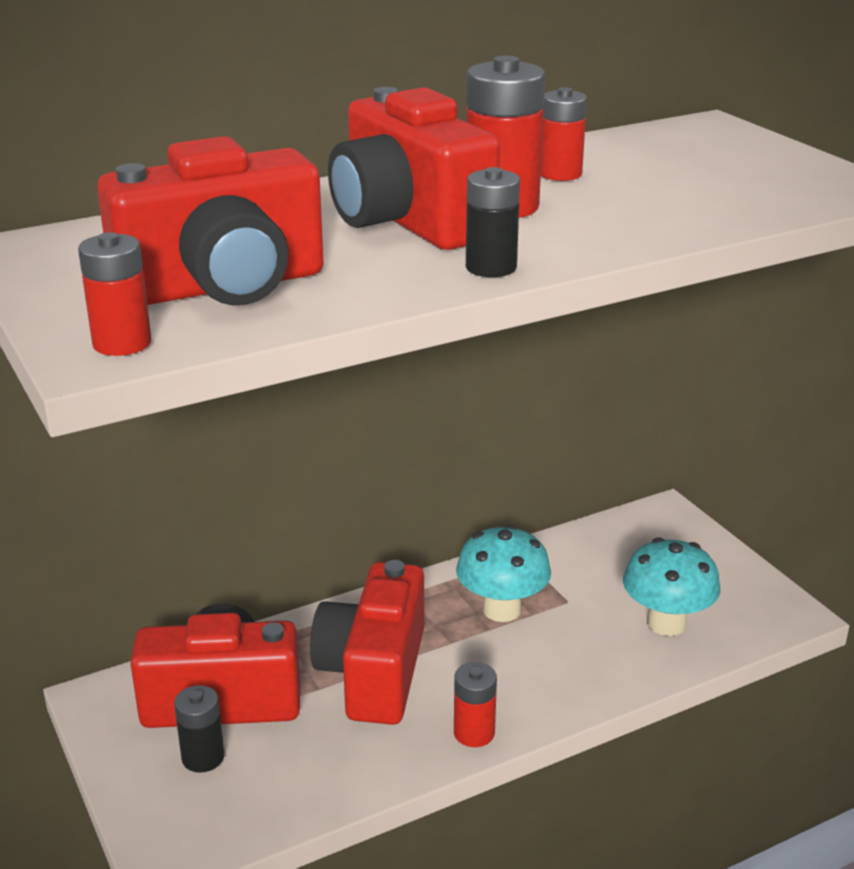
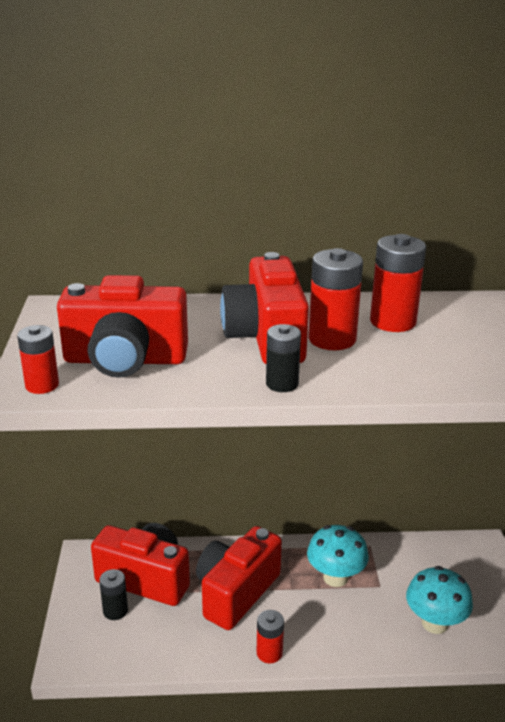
camera: 25 degrees right, 0 degrees up
red battery [541,87,587,181] -> red battery [370,234,426,332], size x1.62

